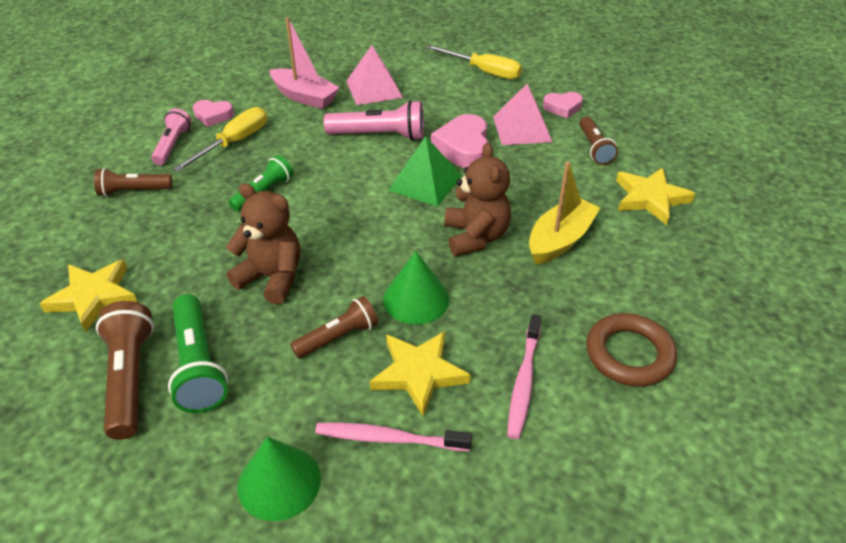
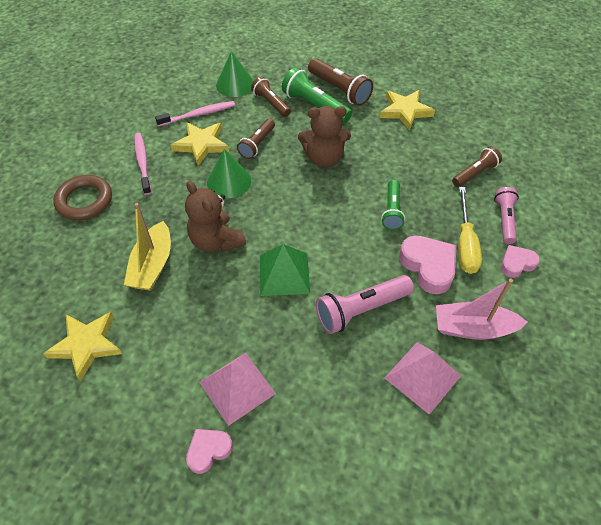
camera: 150 degrees right, 10 degrees up
pink flashlight [151,108,191,165] -> pink flashlight turned 150 degrees counterclockwise [494,187,519,244]
yellow screwdriver [426,45,522,79] -> none
pink heart [431,114,489,168] -> pink heart moved to [399,235,456,294]
brown flashlight [580,117,618,165] -> brown flashlight moved to [251,76,291,117]

